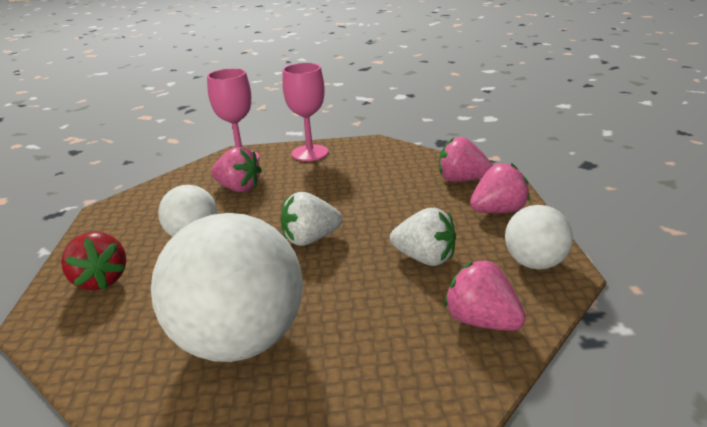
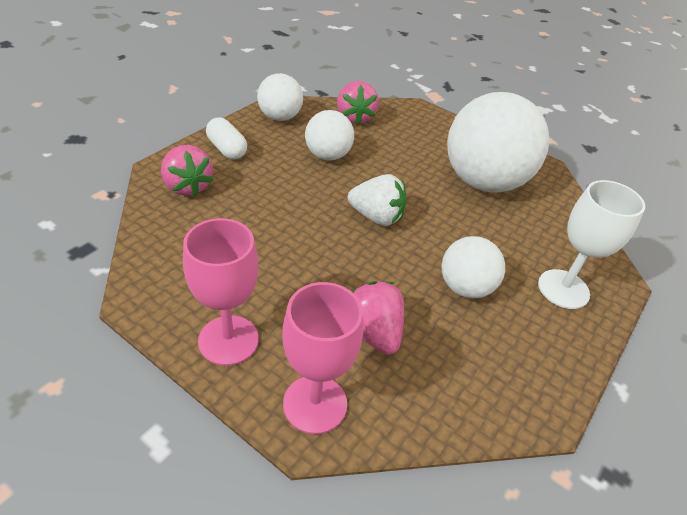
camera: 145 degrees left, 15 degrees up
red strawberry [61,232,127,290] -> white goblet [538,180,645,309]
white strawberry [390,208,456,266] -> white ball [305,110,354,160]
pink strawberry [470,163,530,213] -> white capsule [206,117,247,159]

